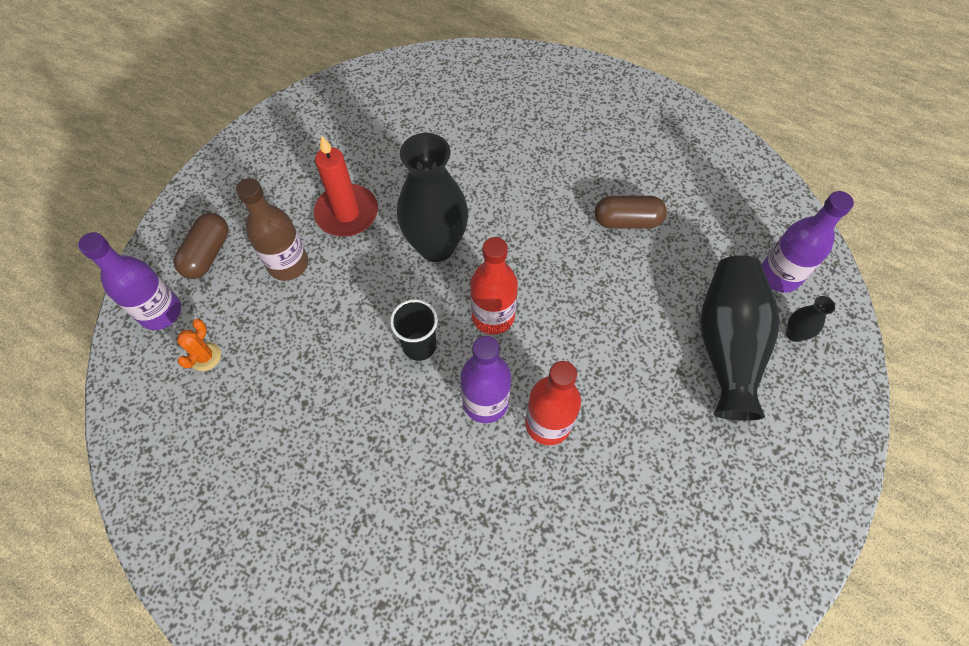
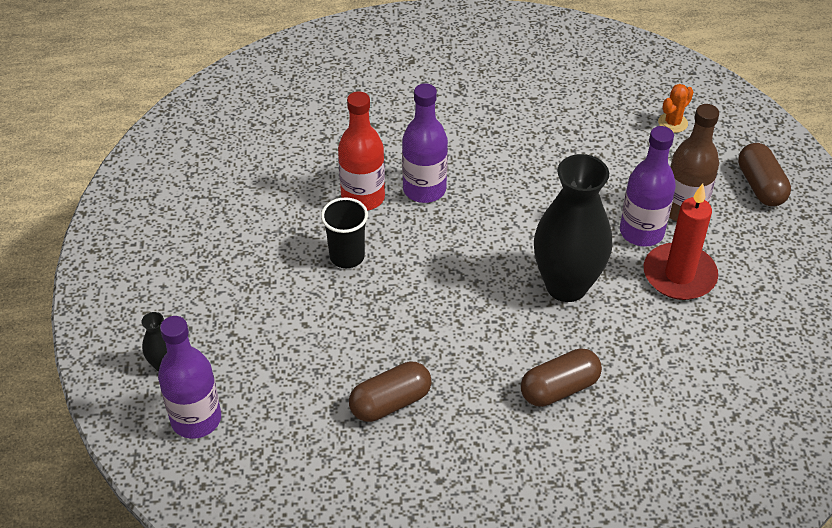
camera: 150 degrees right, 15 degrees down
purple bottle [78,232,181,330] -> purple bottle moved to [620,126,676,247]
orange cactus [177,319,221,371] -> orange cactus turned 60 degrees clockwise [658,84,693,133]
black cup [390,299,438,361] -> black cup moved to [321,197,368,268]
red bottle [470,237,518,335] -> none
black vase [700,255,780,421] -> none
none -> brown capsule [521,348,602,407]

